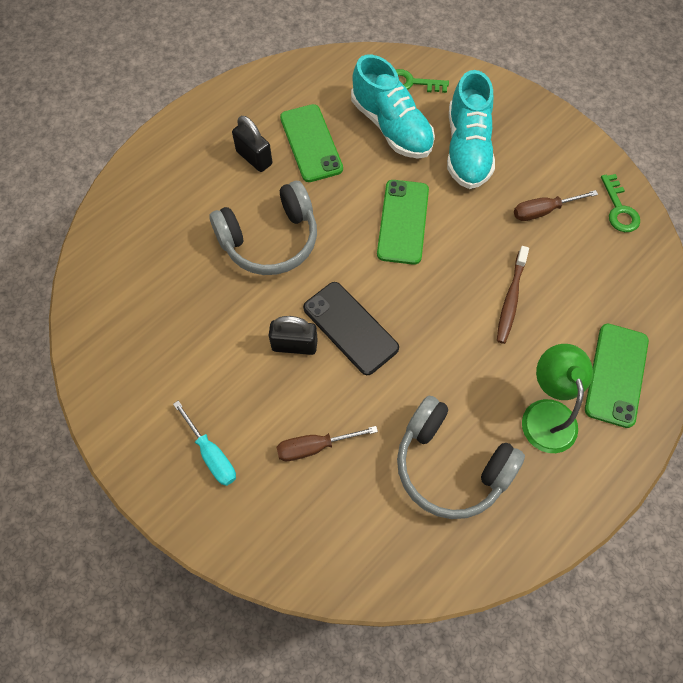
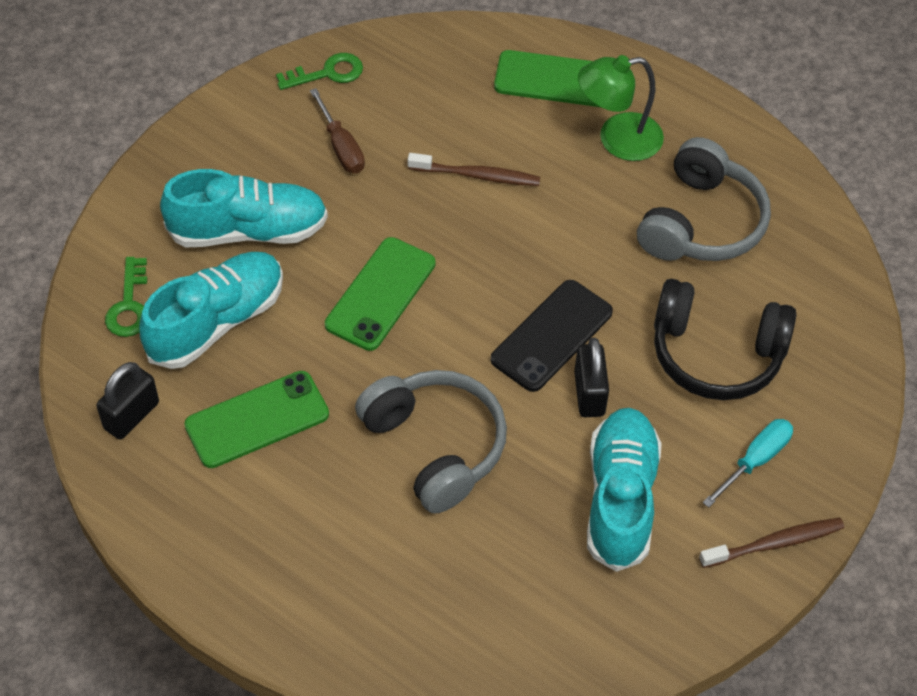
camera: 100 degrees left, 10 degrees down
black padlock [232,116,272,172] -> black padlock moved to [97,362,159,440]
brown screwdriver [277,426,378,461] -> black headphones [654,279,796,400]
green phone [377,180,429,265] -> green phone turned 60 degrees counterclockwise [325,237,436,351]
none -> turquoise shoe [587,408,662,572]
none -> brown toothbrush [699,518,844,568]

